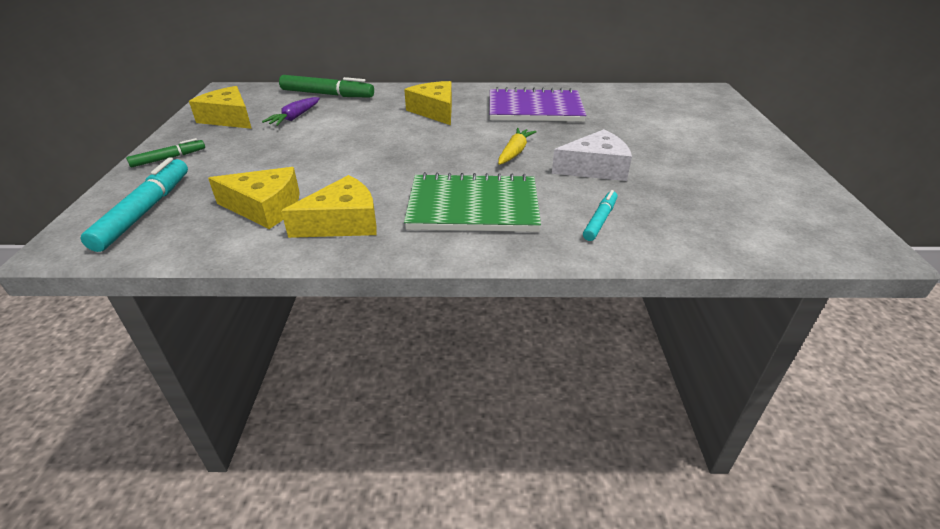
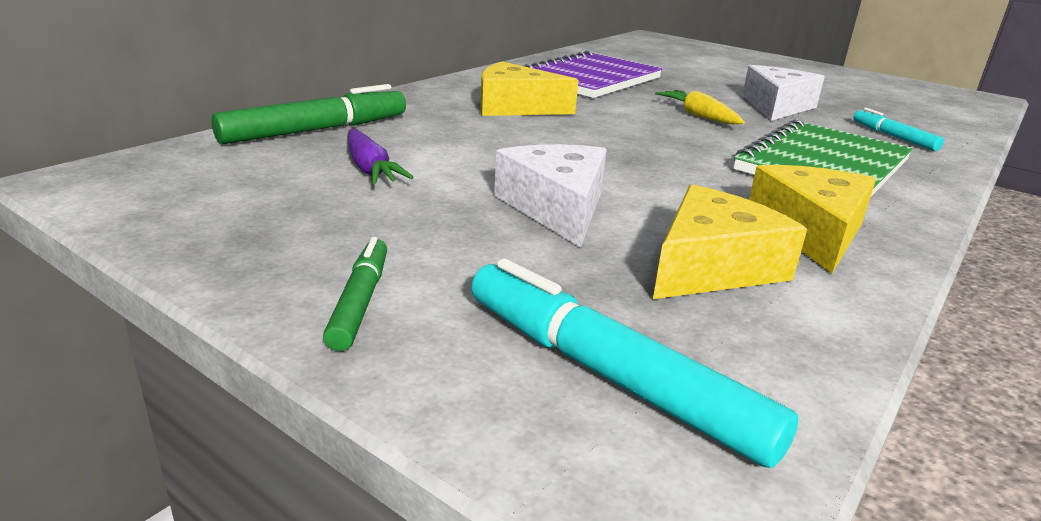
camera: 55 degrees left, 10 degrees down
yellow cheese [189,86,252,129] -> none
none -> white cheese [494,144,607,248]

